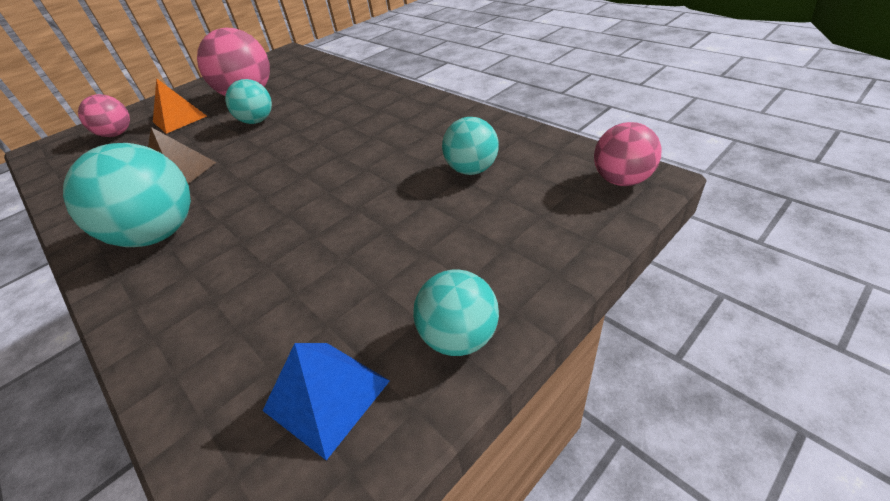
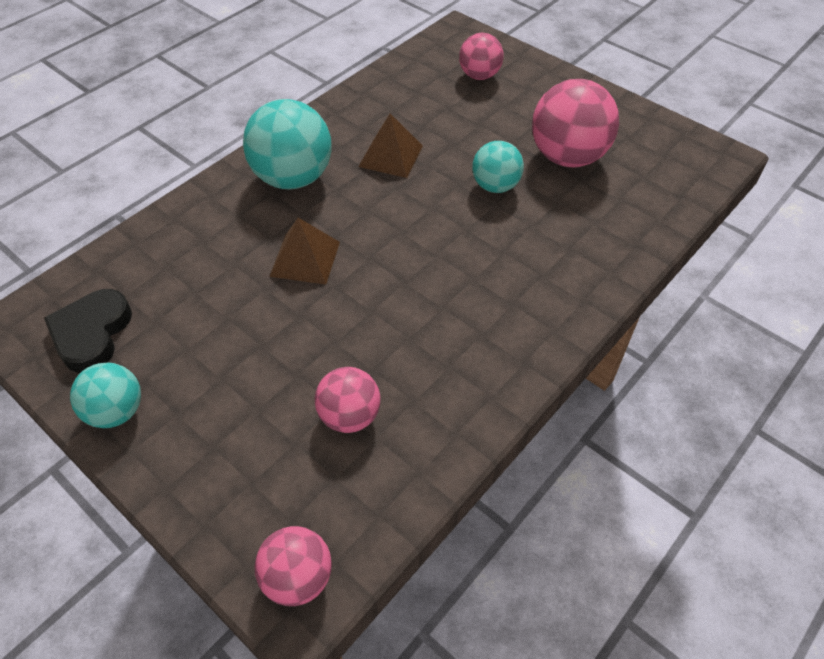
camera: 80 degrees right, 10 degrees up
orange pyramid [153,78,207,134] -> none
blue pyramid [262,343,390,460] -> black heart [44,289,132,373]
turquoise ball [442,117,499,175] -> pink ball [315,367,381,433]
none -> brown pyramid [269,218,340,284]

